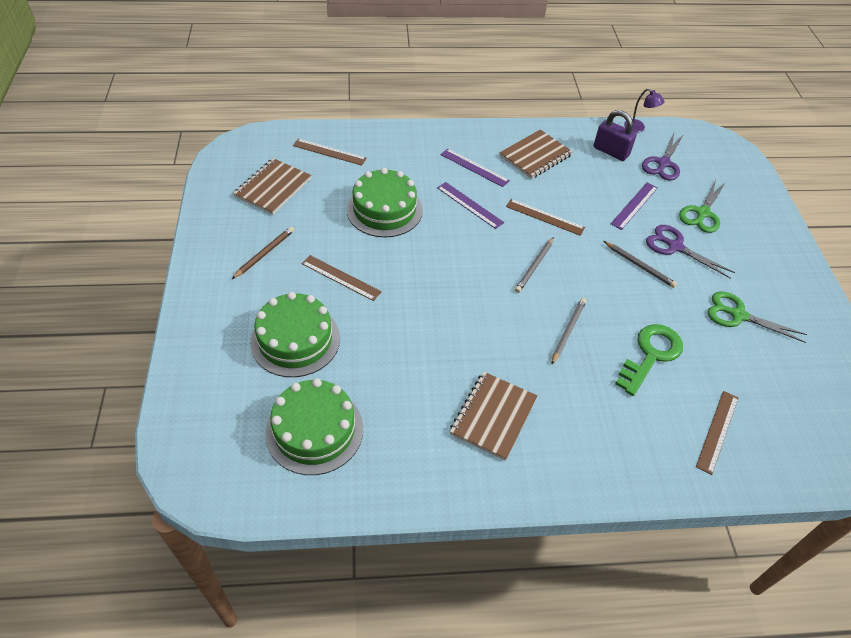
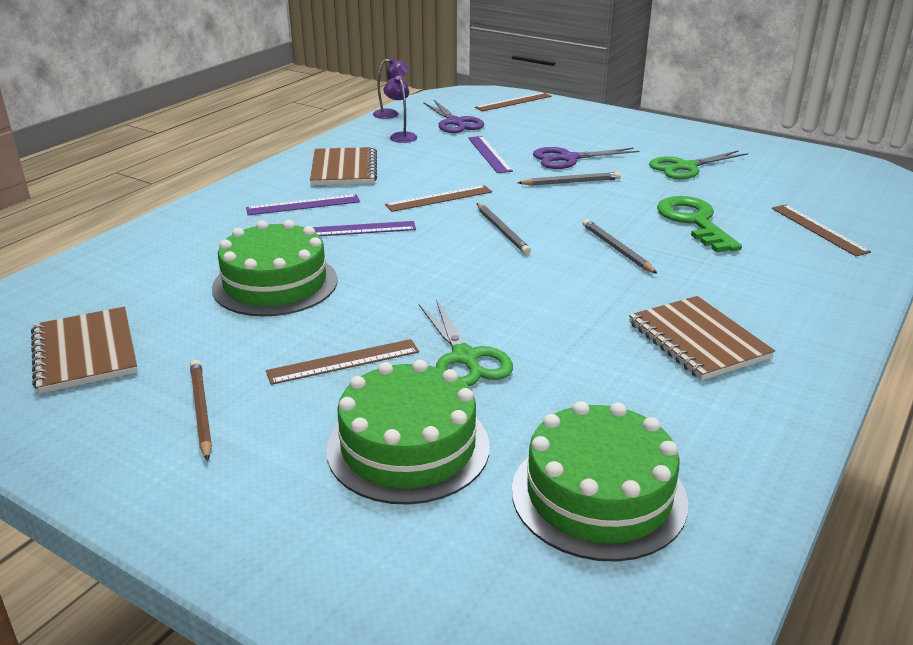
camera: 50 degrees left, 20 degrees down
brown ruler [293,139,367,166] -> brown ruler moved to [475,92,552,112]
purple padlock [594,110,637,161] -> purple lamp [383,76,417,143]
green scissors [679,179,726,233] -> green scissors moved to [419,299,513,387]

